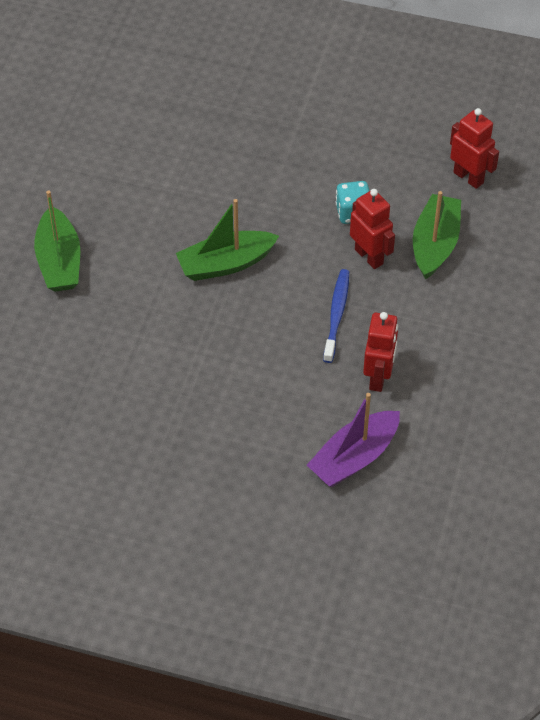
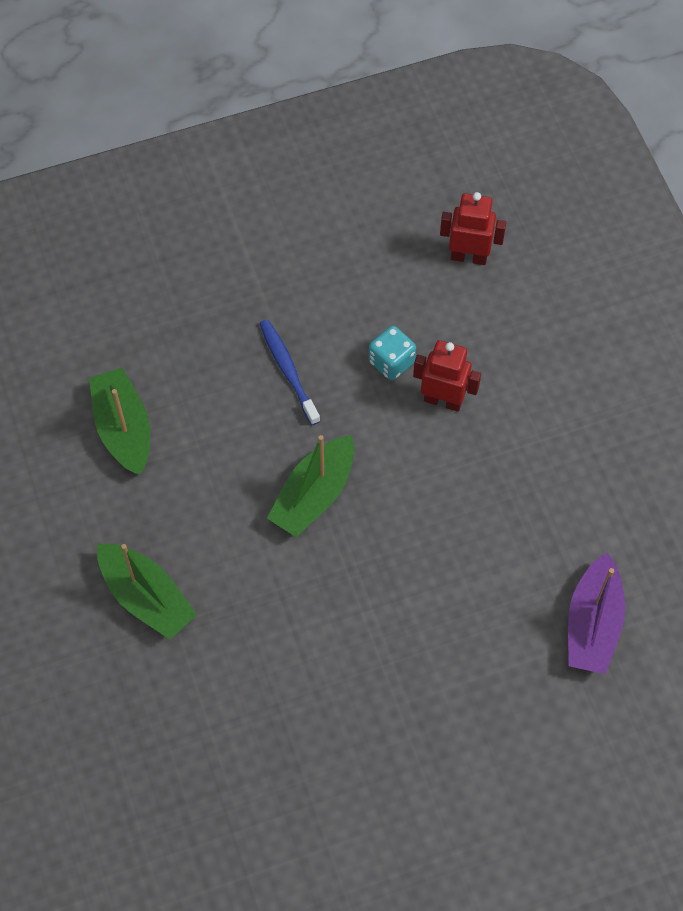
camera: 35 degrees left, 10 degrees up
blue toothbrush [323,269,349,363] -> blue toothbrush moved to [259,319,320,425]
red robot [363,312,398,392] -> none
green boat [413,191,461,279] -> green boat moved to [89,368,150,475]

